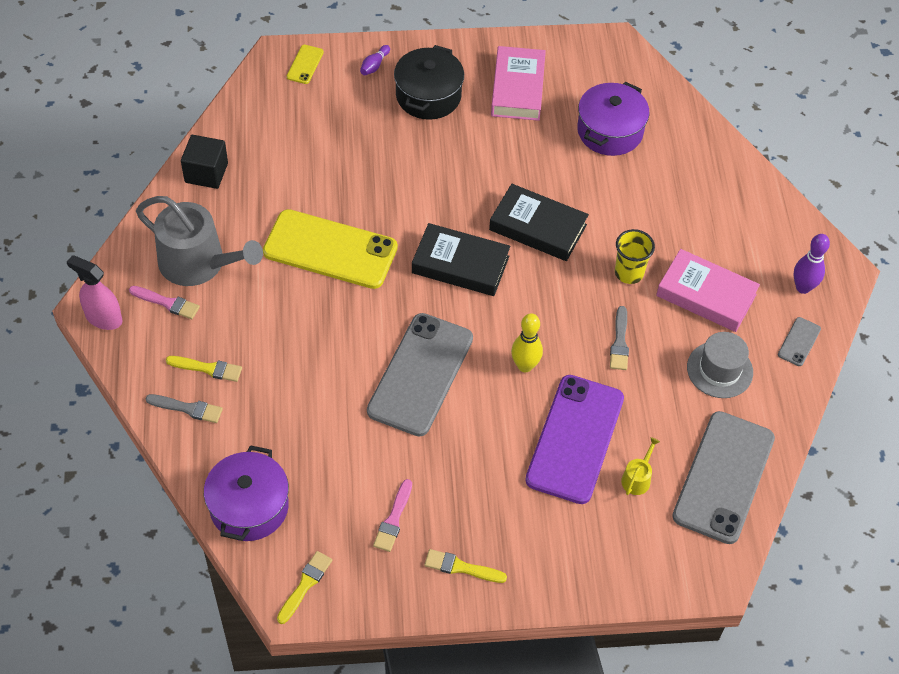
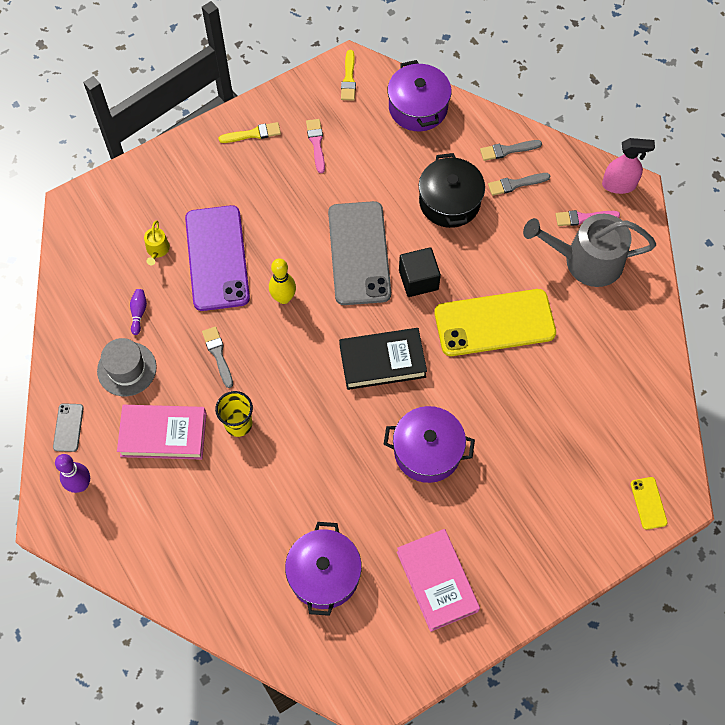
camera: 155 degrees right, 10 degrees up
yellow brush [166,356,242,382] -> grey brush [488,173,550,196]
black cube [181,135,228,189] -> black cube moved to [399,247,441,297]
purple bowling pin [360,45,390,75] -> purple bowling pin moved to [130,289,147,335]
black pot [394,45,464,120] -> black pot moved to [419,153,485,228]
black book [489,184,589,261] -> none
grey phone [672,411,775,544] -> none
none -> purple pot [383,406,475,483]

